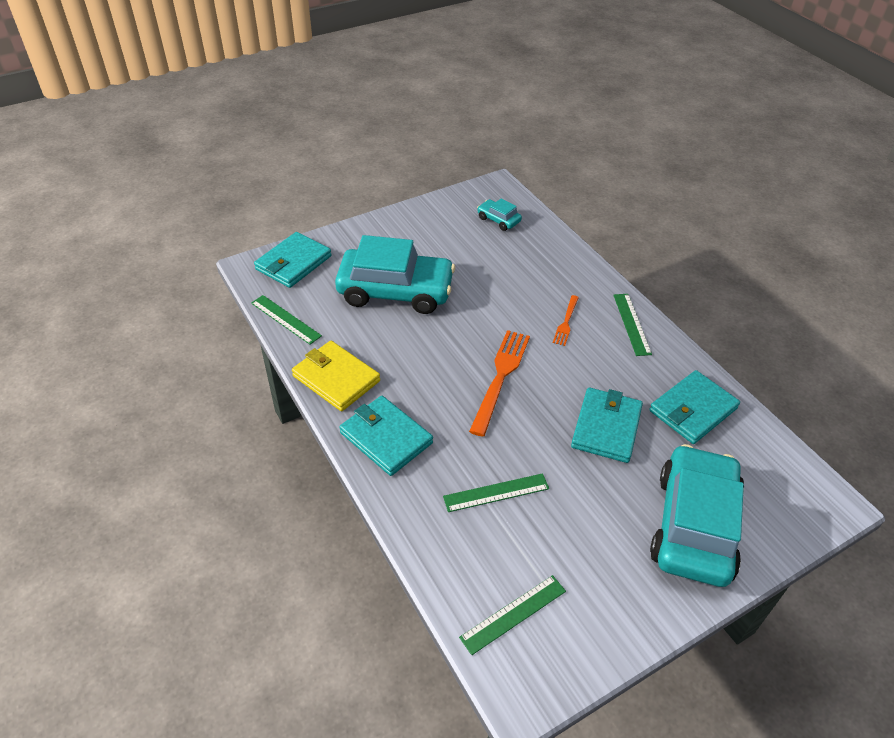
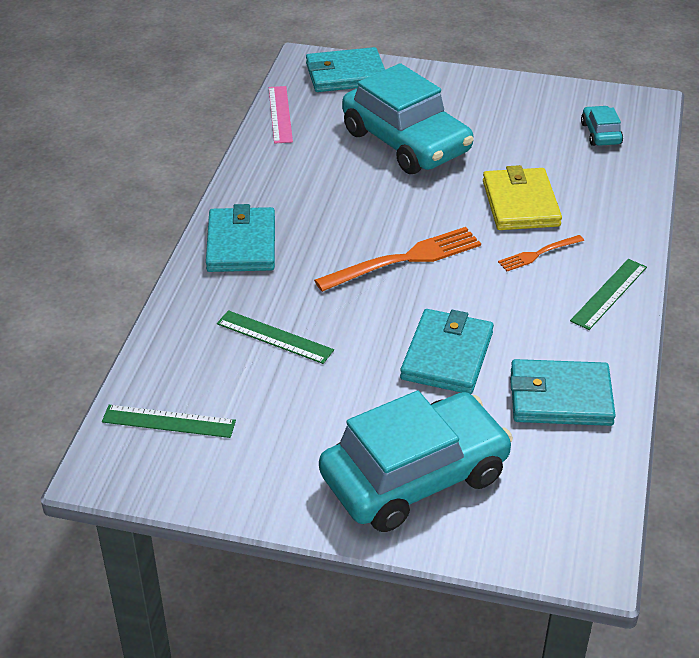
camera: 45 degrees right, 5 degrees down
green ruler [251,295,322,345] -> pink ruler [269,86,293,144]
yellow wallet [292,341,380,411] -> yellow wallet moved to [483,165,562,230]
turquoise wallet [571,387,643,463] -> turquoise wallet turned 45 degrees counterclockwise [400,309,494,394]

